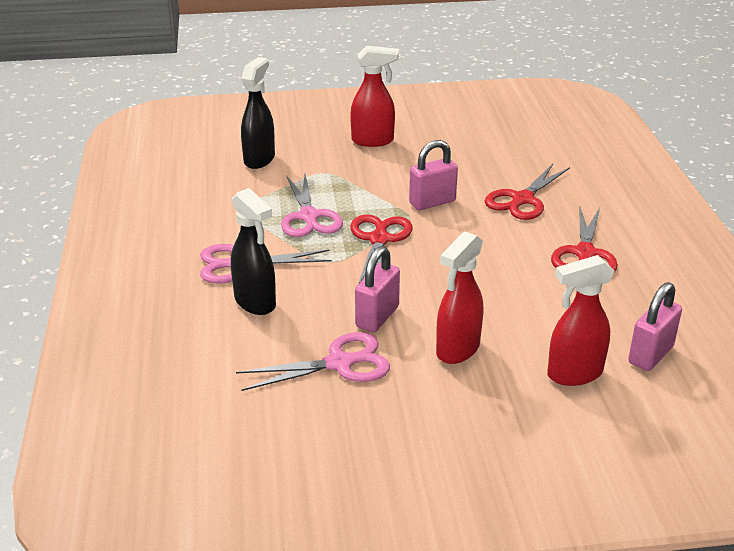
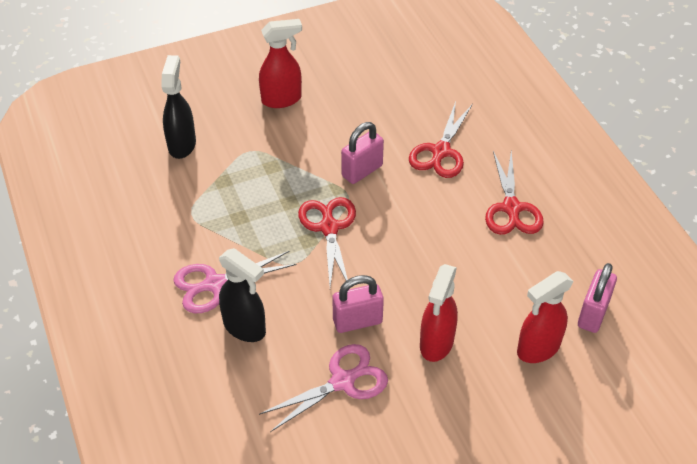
camera: 15 degrees left, 15 degrees up
pink scissors [281,174,343,237] -> none
pink padlock [355,246,400,332] -> pink padlock turned 60 degrees clockwise [332,275,384,333]

